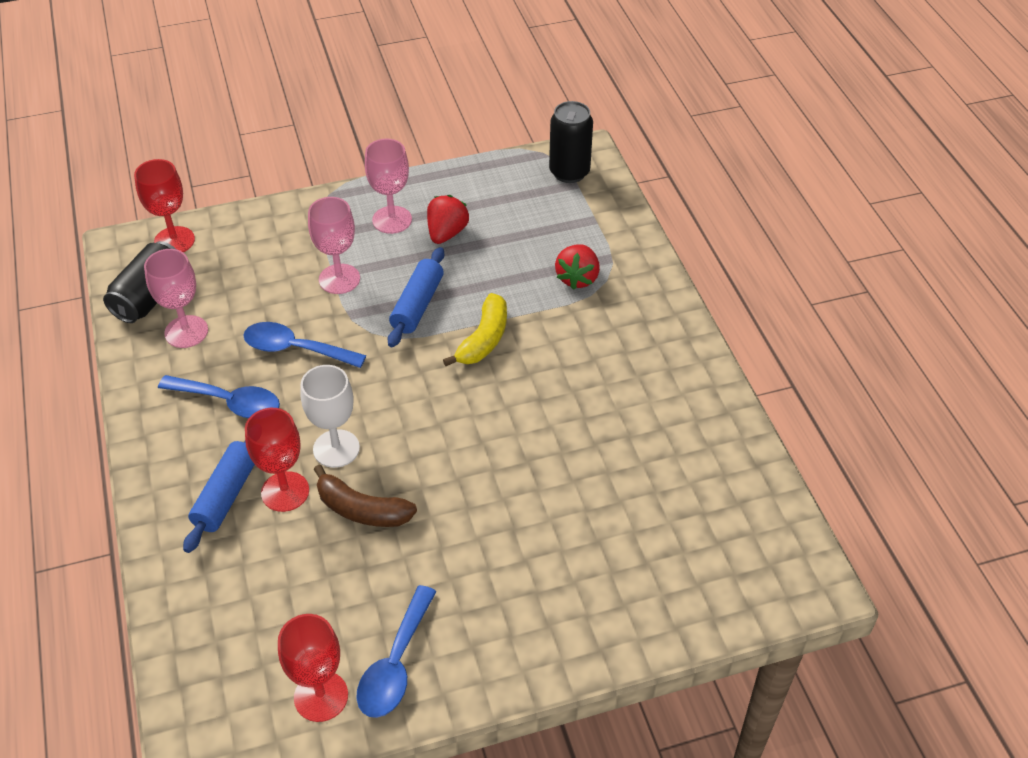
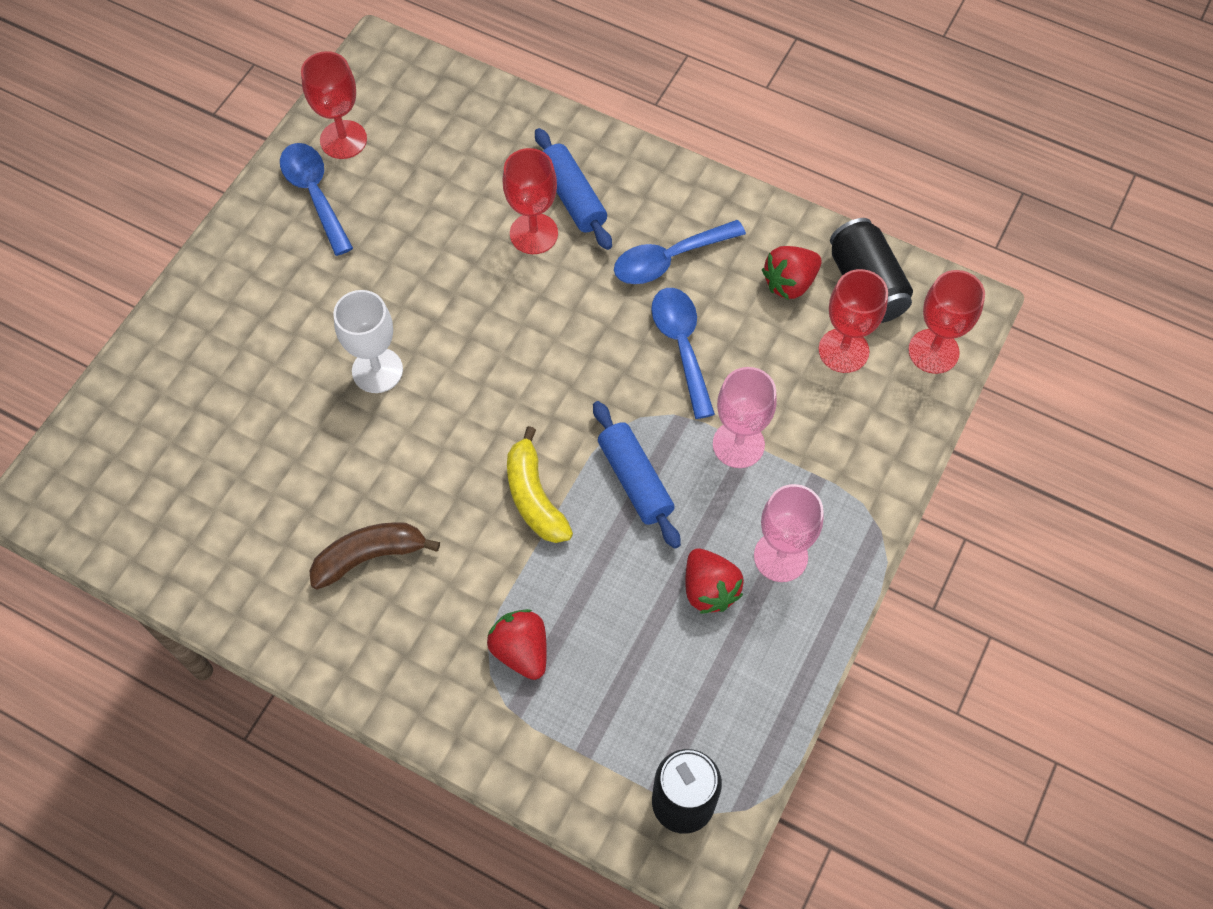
camera: 135 degrees right, 15 degrees up
pink goblet [144,249,208,348] -> red strawberry [762,246,822,300]
blue spoon [243,322,366,368] -> blue spoon turned 75 degrees counterclockwise [651,288,715,419]
white goblet [301,365,360,468] -> white goblet moved to [333,290,403,393]
brown banana [314,465,417,527] -> brown banana moved to [310,522,440,590]
none -> red goblet [819,269,888,373]

